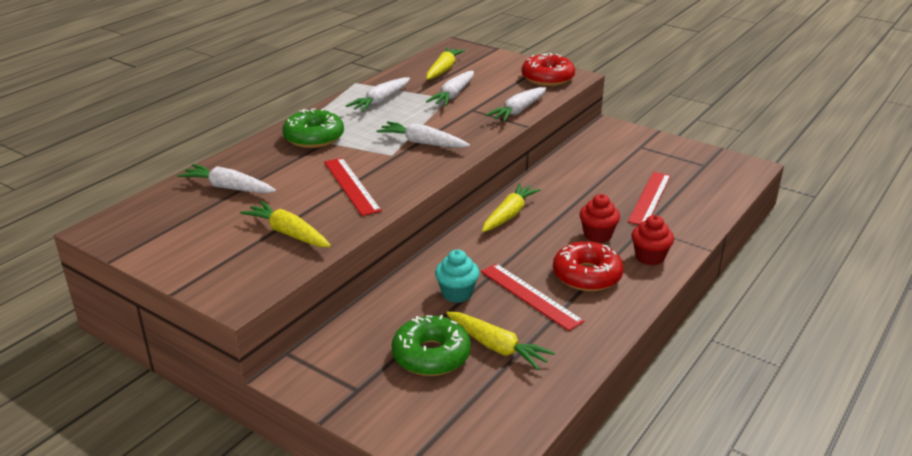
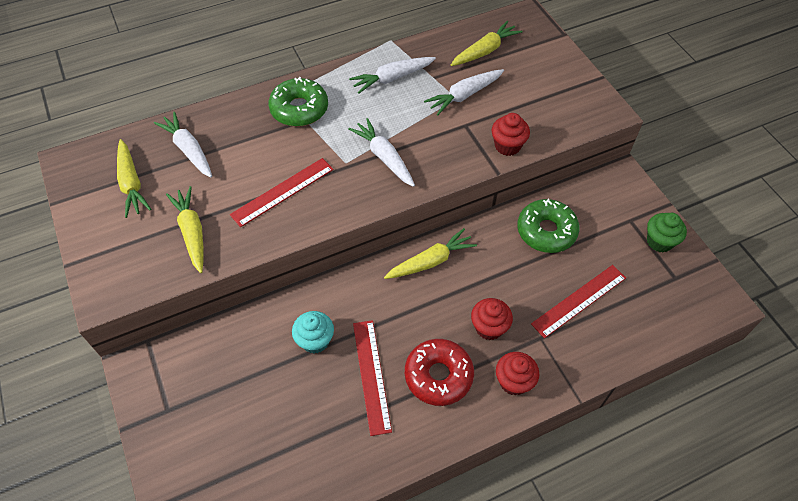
camera: 30 degrees right, 25 degrees up
red ruler [324,158,382,216] -> red ruler turned 45 degrees clockwise [230,158,334,227]
green donut [391,315,471,376] -> green donut moved to [517,199,580,253]
yellow carrot [446,312,555,370] -> yellow carrot moved to [117,139,151,218]
white carrot [485,87,546,122] -> red cupcake [491,113,530,156]
red donut [522,53,575,86] -> none
none -> green cupcake [647,213,687,252]

